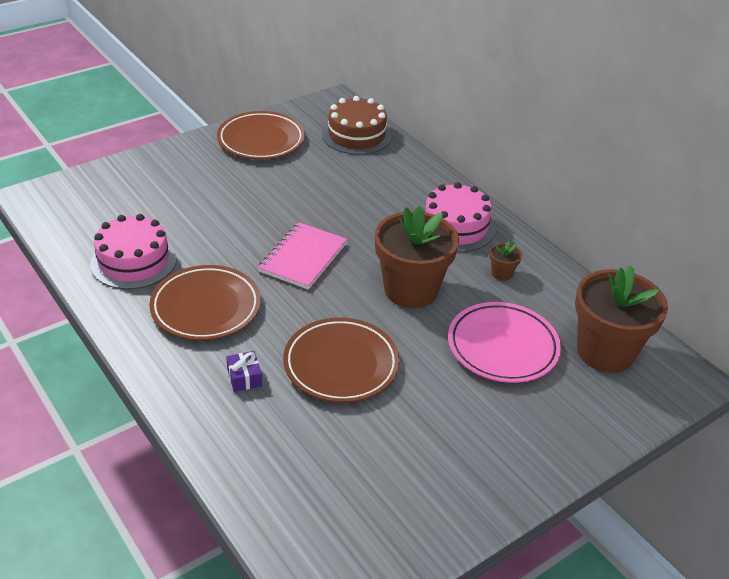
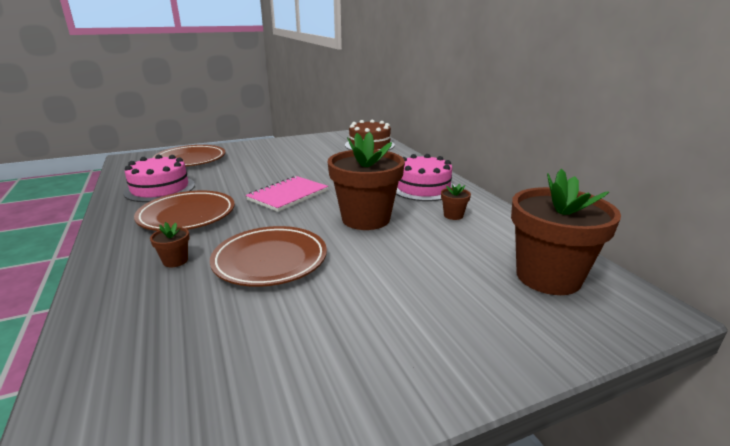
camera: 15 degrees right, 15 degrees down
brown plate [217,111,305,159] -> brown plate moved to [153,145,225,166]
purple gift [226,351,262,392] -> brown flower pot [150,222,190,267]
pink plate [448,302,561,383] -> none

